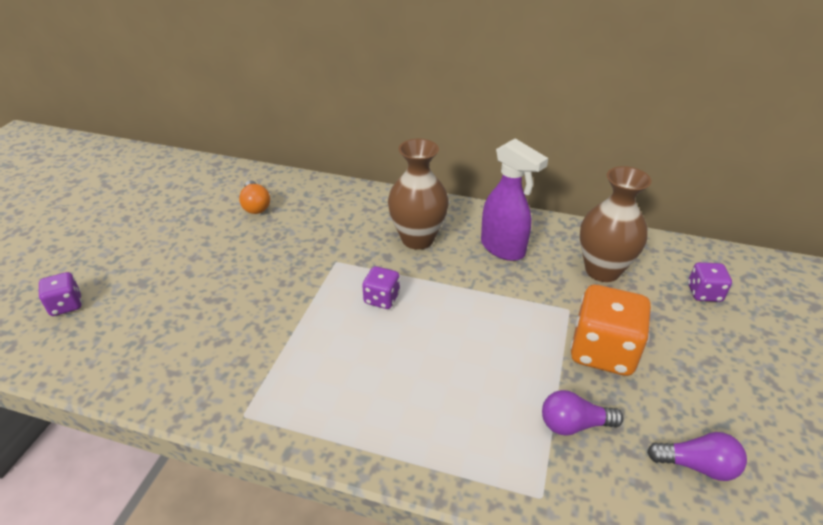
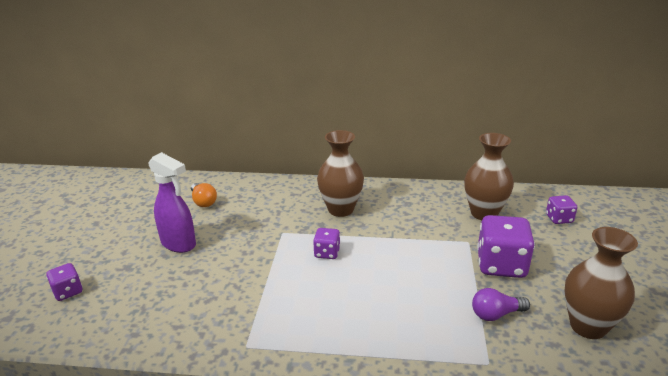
camera: 10 degrees left, 10 degrees down
purple spray bottle [481,138,548,261] -> purple spray bottle moved to [148,152,196,253]
orange dice [570,285,651,376] -> purple dice [477,215,535,278]
purple light bulb [647,432,747,481] -> brown vase [564,227,638,339]

